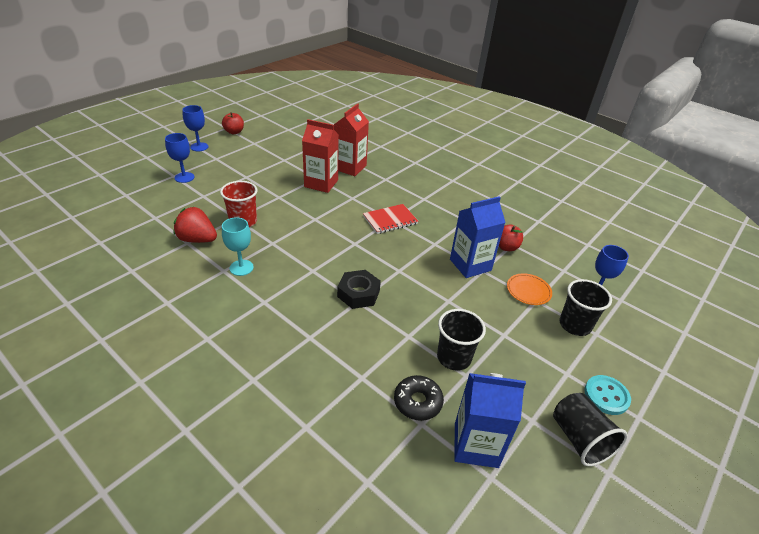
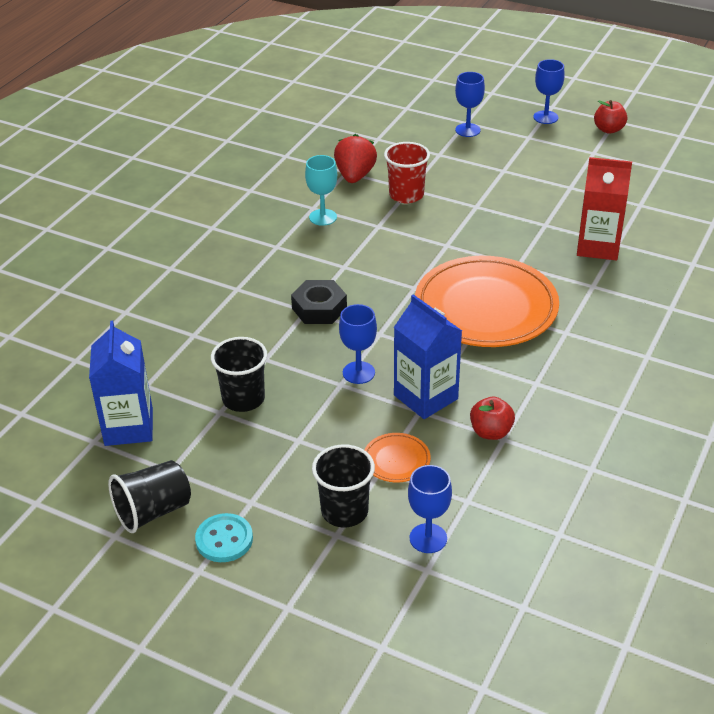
camera: 80 degrees right, 0 degrees up
red carton [302,119,339,193] -> none
red notebook [363,204,419,234] -> orange plate [415,256,559,347]
black donut [394,375,444,421] -> none
none -> blue goblet [339,304,377,384]

